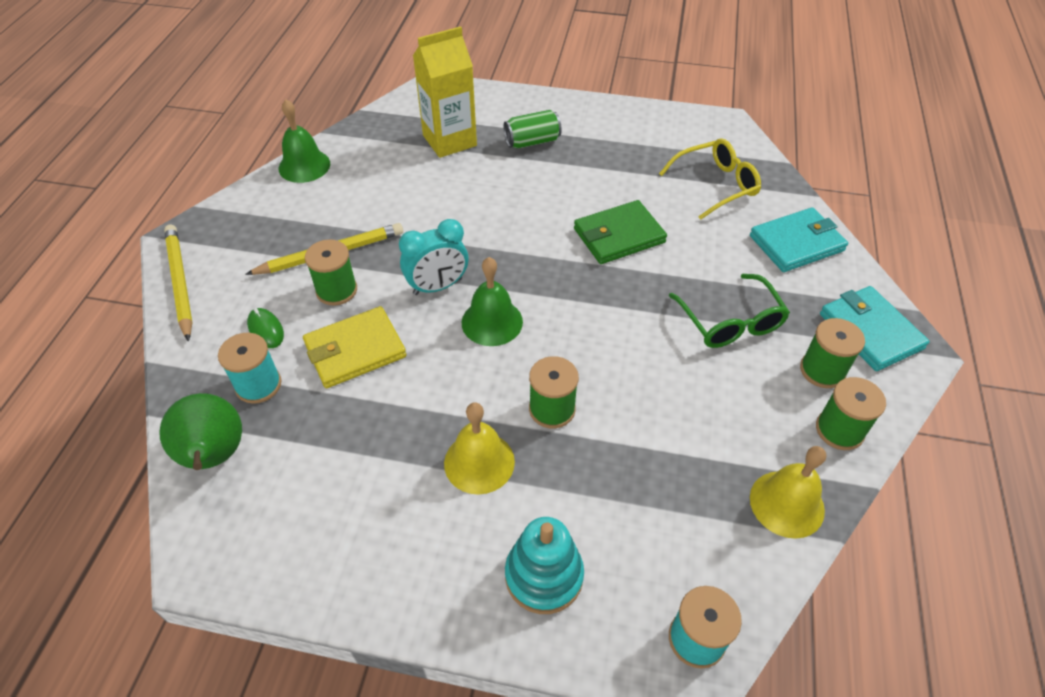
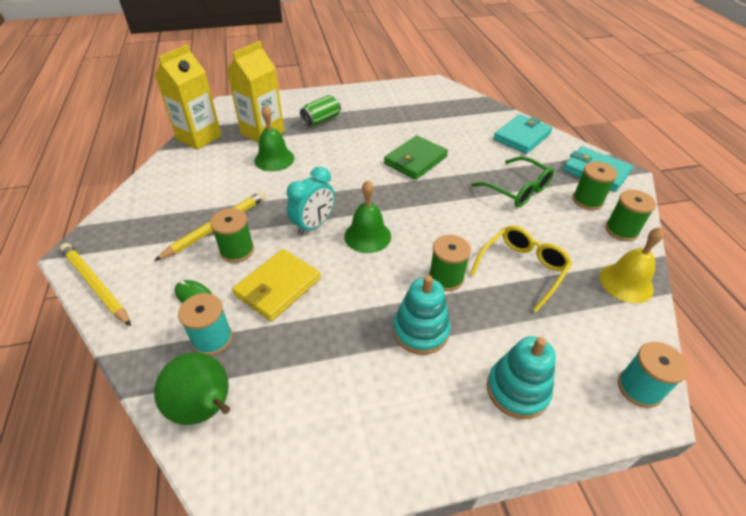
camera: 25 degrees left, 5 degrees down
green bell [279,99,330,183] -> green bell moved to [254,105,294,171]
yellow bell [444,403,515,495] -> turquoise stacking toy [393,275,450,355]
yellow glasses [659,138,761,220] -> yellow glasses moved to [470,225,572,312]
none -> yellow carton [155,44,222,150]

